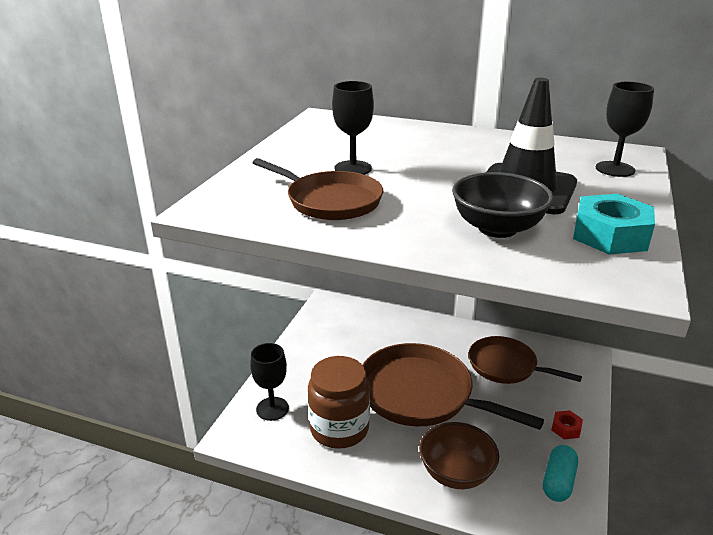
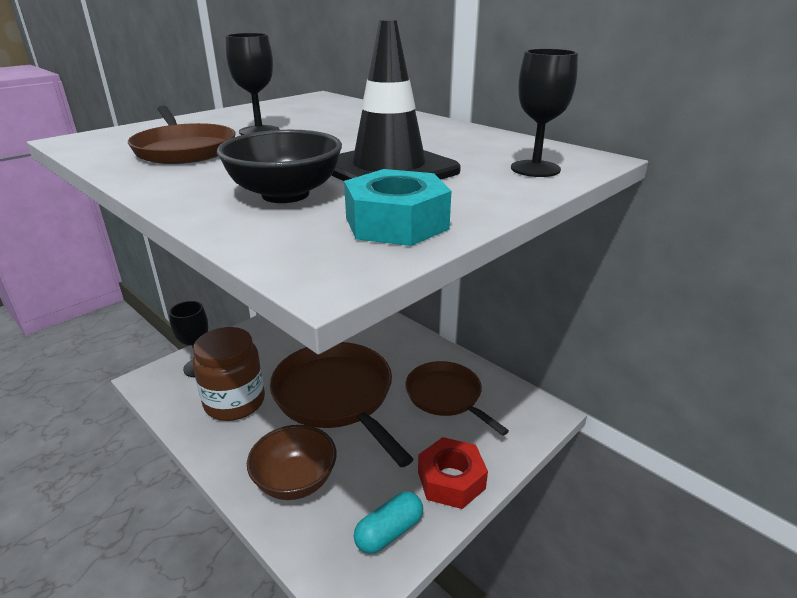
camera: 25 degrees right, 0 degrees up
red nut [551,410,583,440] -> red nut [418,437,488,509], size x1.88

